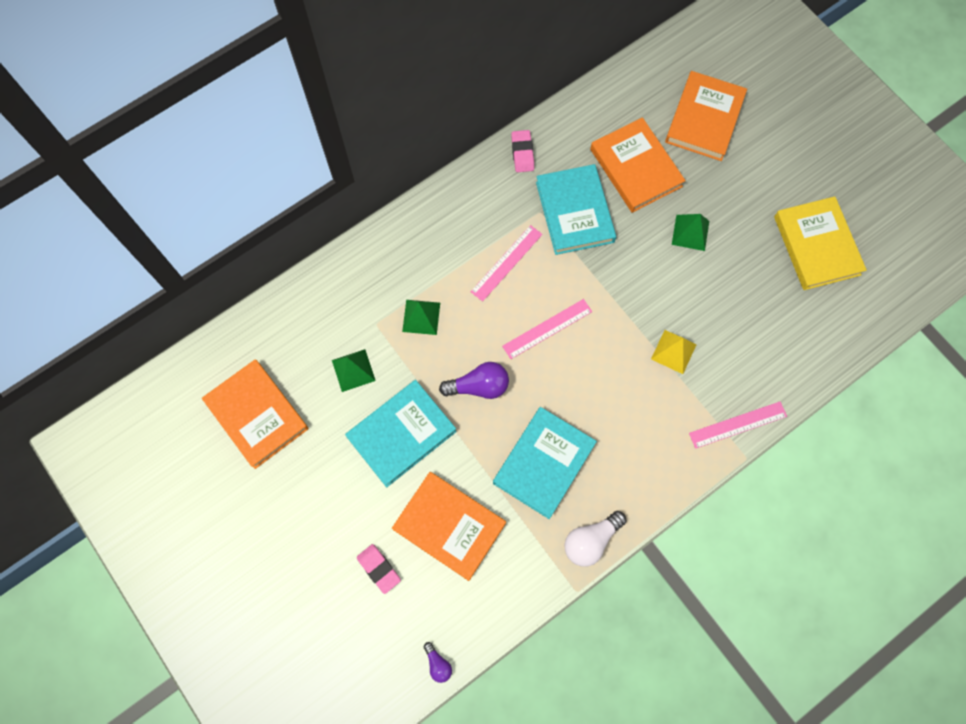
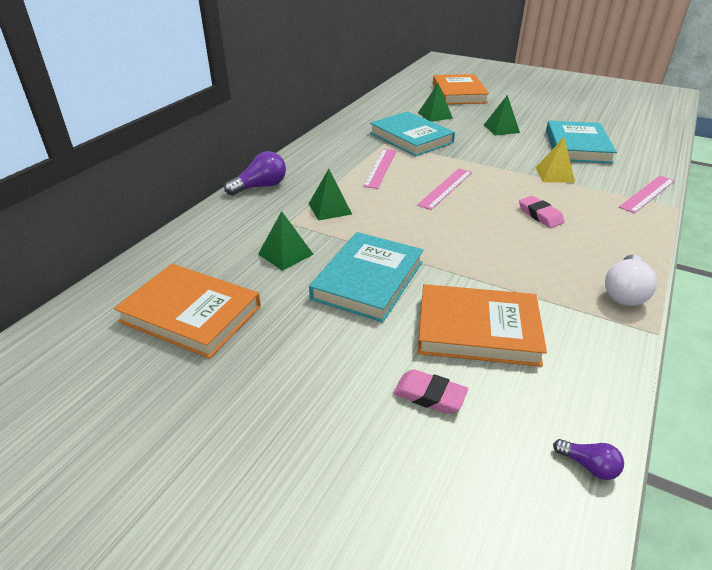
camera: 25 degrees left, 35 degrees down
purple light bulb [439,362,509,399] -> purple light bulb moved to [224,151,286,195]
turquoise book [493,407,597,519] -> turquoise book moved to [546,121,617,164]
pink eraser [511,130,534,172] -> pink eraser moved to [519,196,565,228]
orange book [590,117,686,213] -> green pyramid [418,83,453,122]
yellow book [774,196,867,290] -> none

